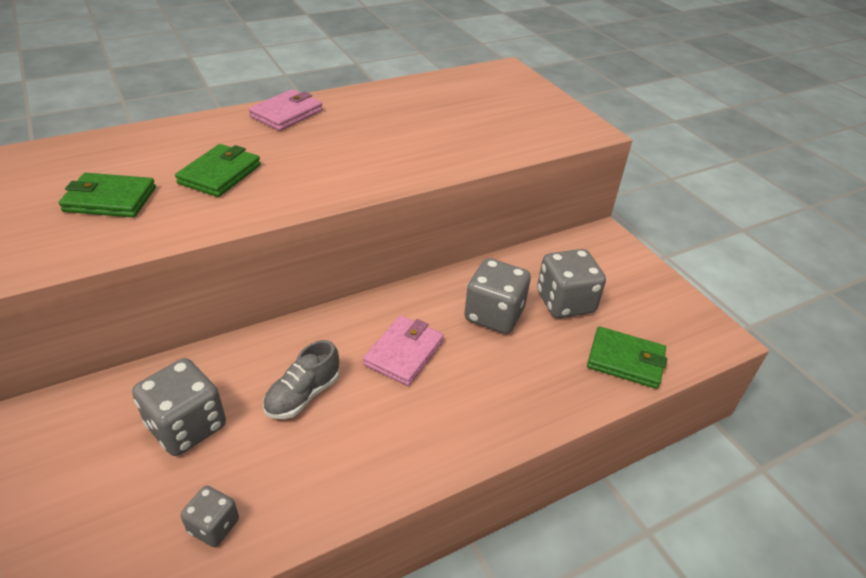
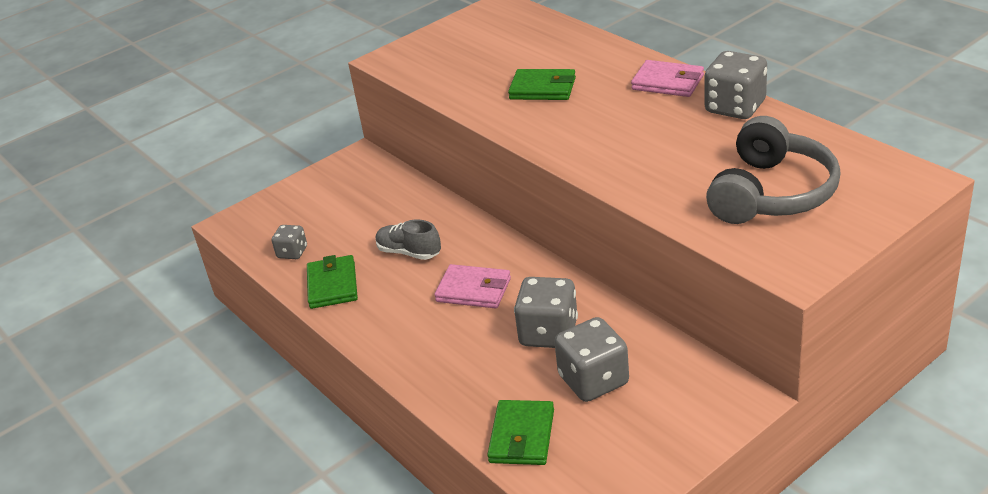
camera: 85 degrees right, 5 degrees down
green wallet [58,173,156,218] -> green wallet moved to [307,255,358,309]
grey dice [132,358,226,456] -> grey dice moved to [704,51,767,119]
none -> grey headphones [706,116,841,224]

